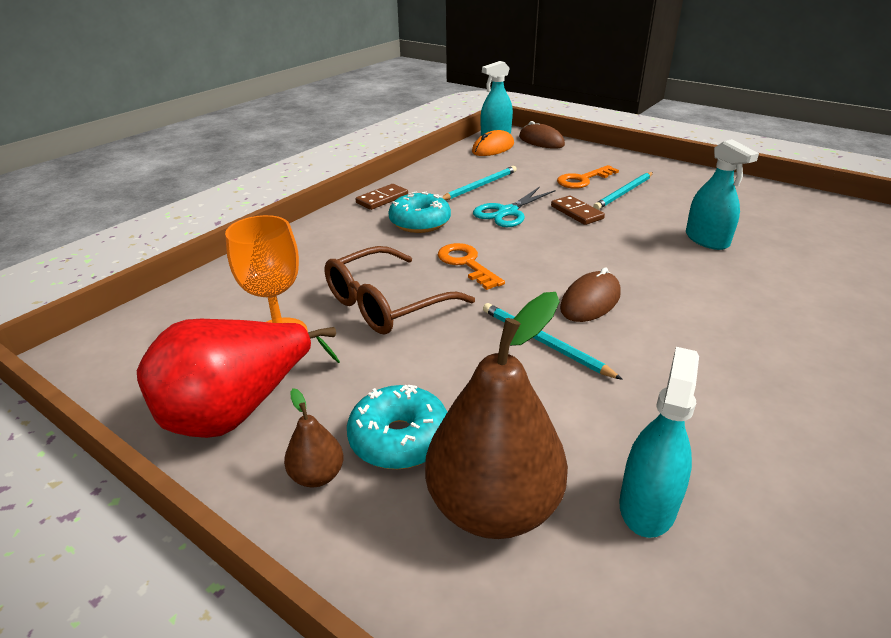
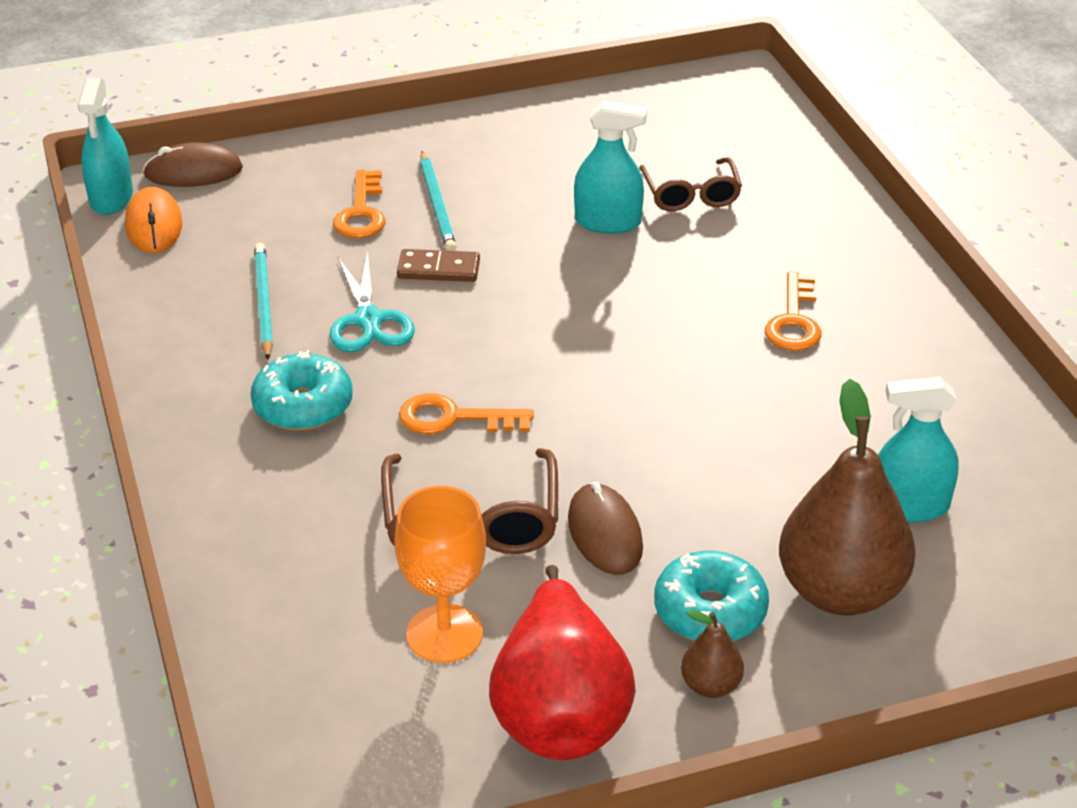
camera: 55 degrees left, 5 degrees up
brown domino [355,184,408,210] -> none
turquoise pencil [483,303,623,380] -> none
brown mouse [560,267,621,322] -> brown mouse moved to [568,482,643,575]
turquoise spray bottle [619,347,699,538] -> turquoise spray bottle turned 60 degrees counterclockwise [878,377,959,523]
none -> brown glasses [639,157,742,211]
none -> orange key [765,272,822,351]

